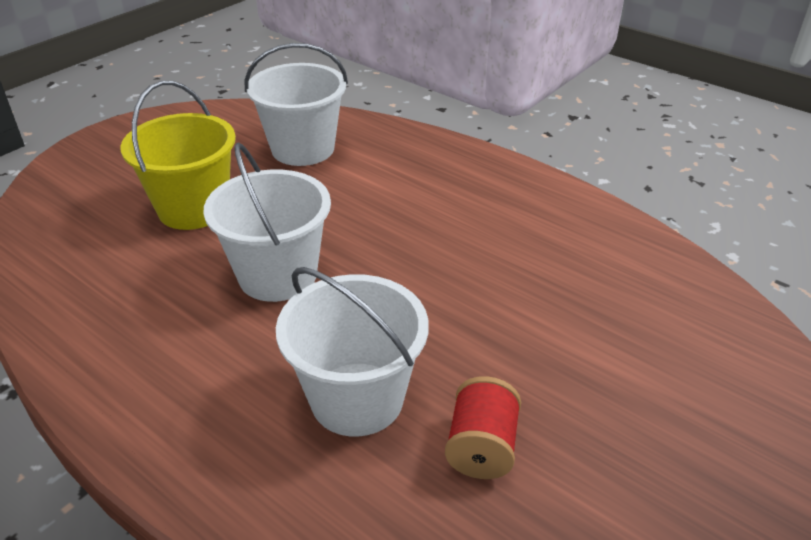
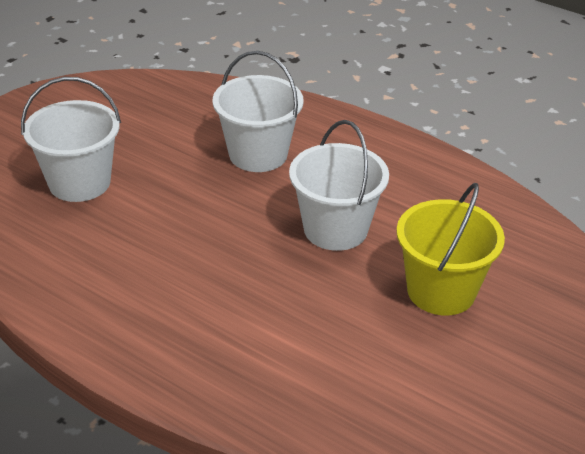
camera: 175 degrees right, 0 degrees up
white bucket [245,43,348,166] -> white bucket moved to [21,77,121,202]
red spool [445,376,521,479] -> none

